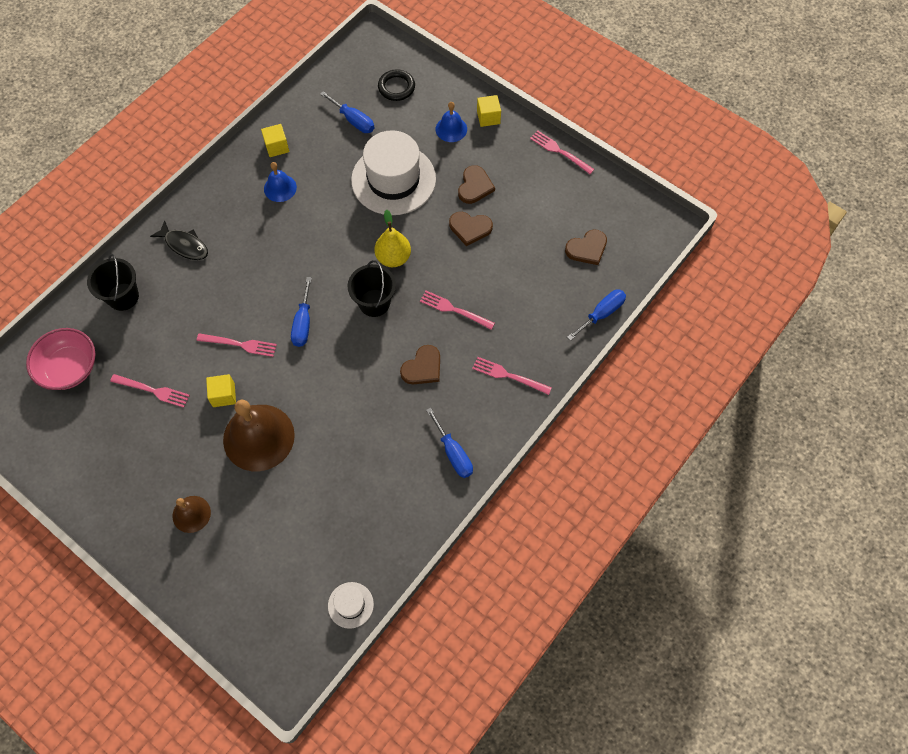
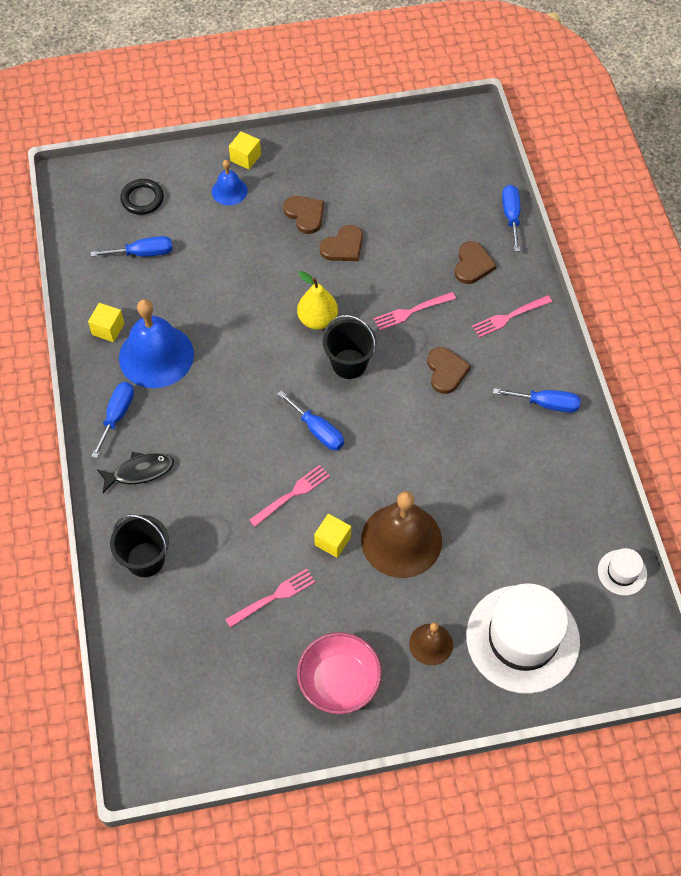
camera: 50 degrees left, 5 degrees down
pink bowl [26,328,95,390] -> pink bowl moved to [297,632,382,714]
blue bell [264,162,297,202] -> blue bell [119,299,194,388], size x1.93
white hat [351,130,436,215] -> white hat moved to [466,583,580,694]
pink fork [530,130,594,174] -> none
brown heart [565,229,607,265] -> brown heart moved to [455,241,497,284]
none -> blue screwdriver [91,382,134,458]

